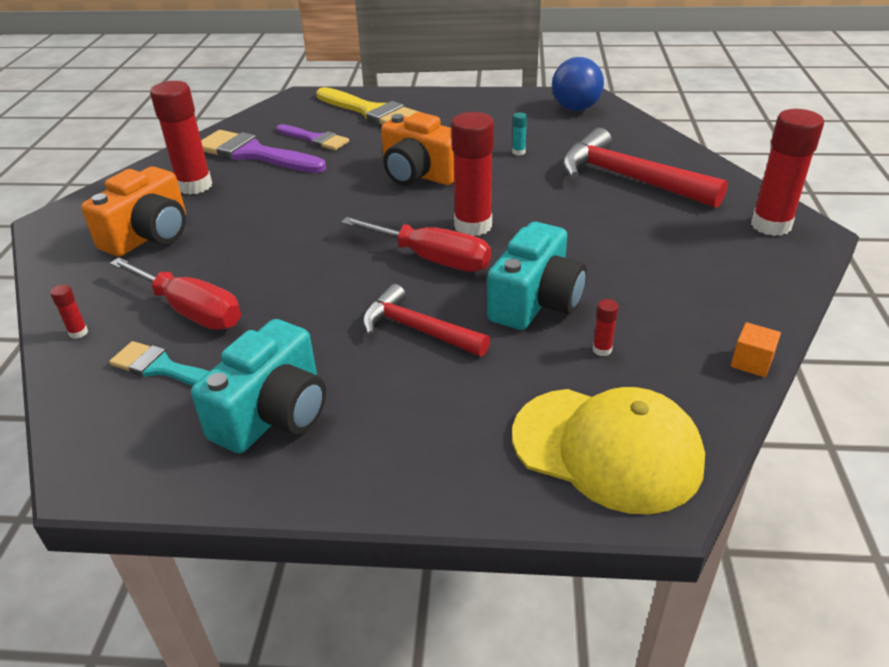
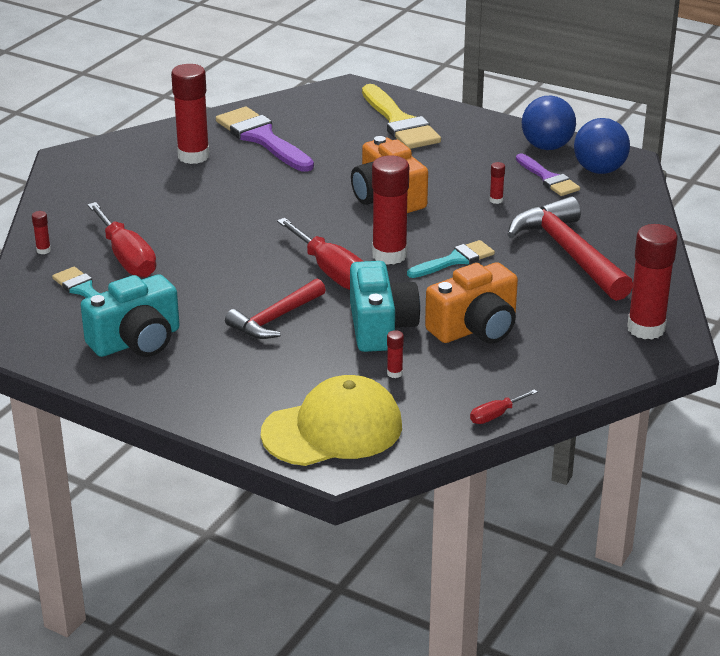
camera: 25 degrees right, 5 degrees down
orange camera [81,166,186,257] -> orange camera moved to [425,262,518,344]
purple brush [276,124,349,150] -> purple brush moved to [516,153,580,196]
red hammer [362,284,490,357] -> red hammer turned 105 degrees counterclockwise [225,278,326,339]
turquoise camera [487,222,587,330] -> turquoise camera turned 60 degrees counterclockwise [350,261,420,352]
turquoise glue stick [512,112,527,155] -> red glue stick [490,162,505,204]
yellow cap [512,387,705,514] -> yellow cap turned 75 degrees counterclockwise [261,375,402,466]
orange cube [731,322,781,377] -> red screwdriver [470,389,538,424]
none -> turquoise brush [407,240,495,278]
none -> blue ball [522,96,576,150]

